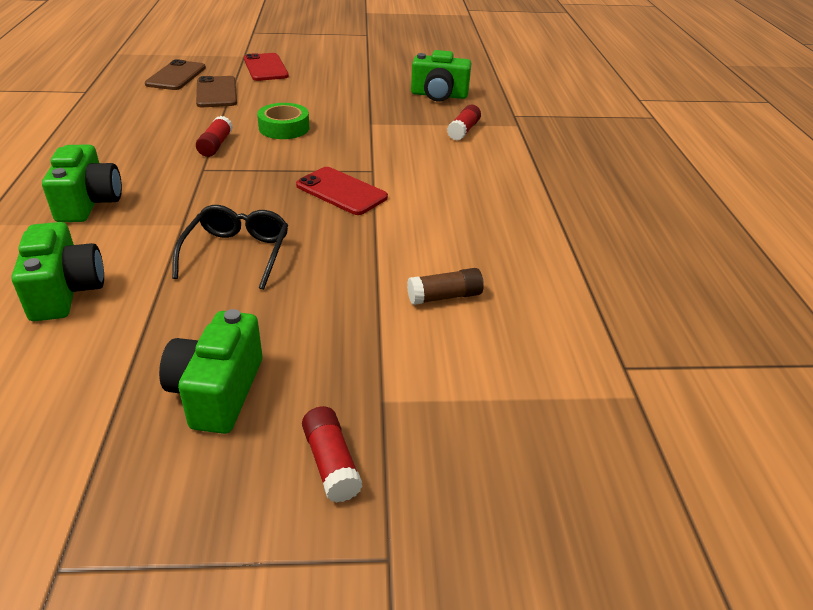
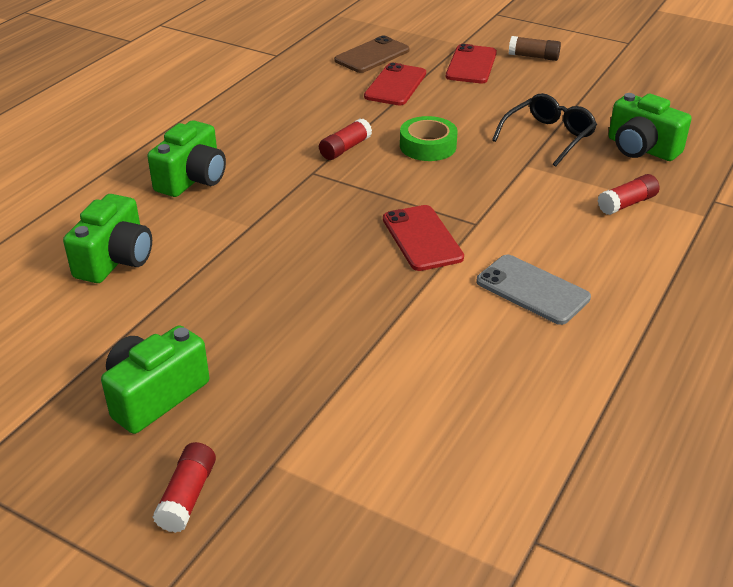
camera: 35 degrees right, 0 degrees up
black glasses [172,205,288,290] -> black glasses moved to [492,93,597,167]
brown phone [196,76,237,107] -> red phone [364,63,426,105]
brown glue stick [407,268,484,305] -> brown glue stick moved to [509,36,561,61]
none -> grey phone [476,255,591,325]

